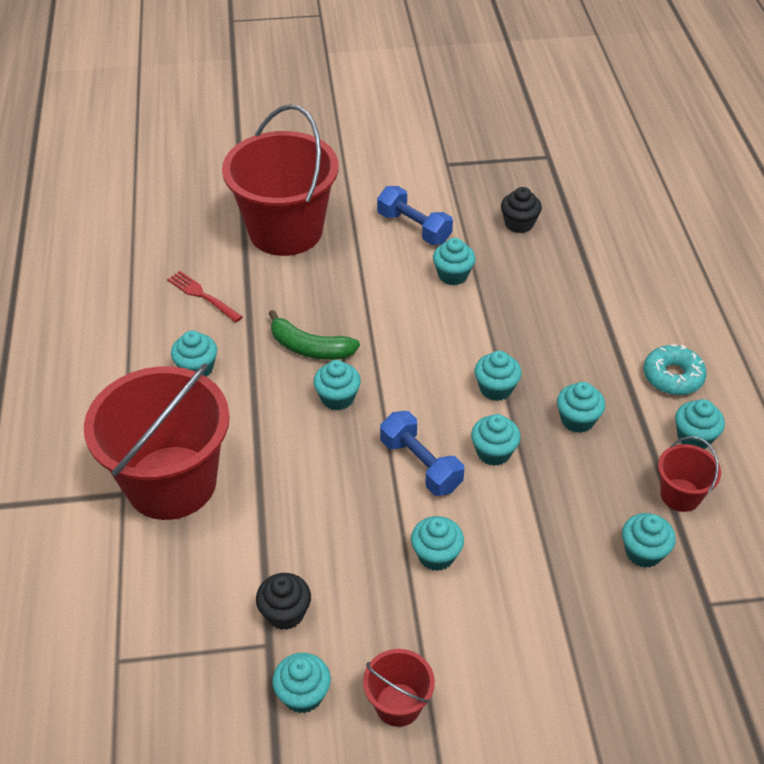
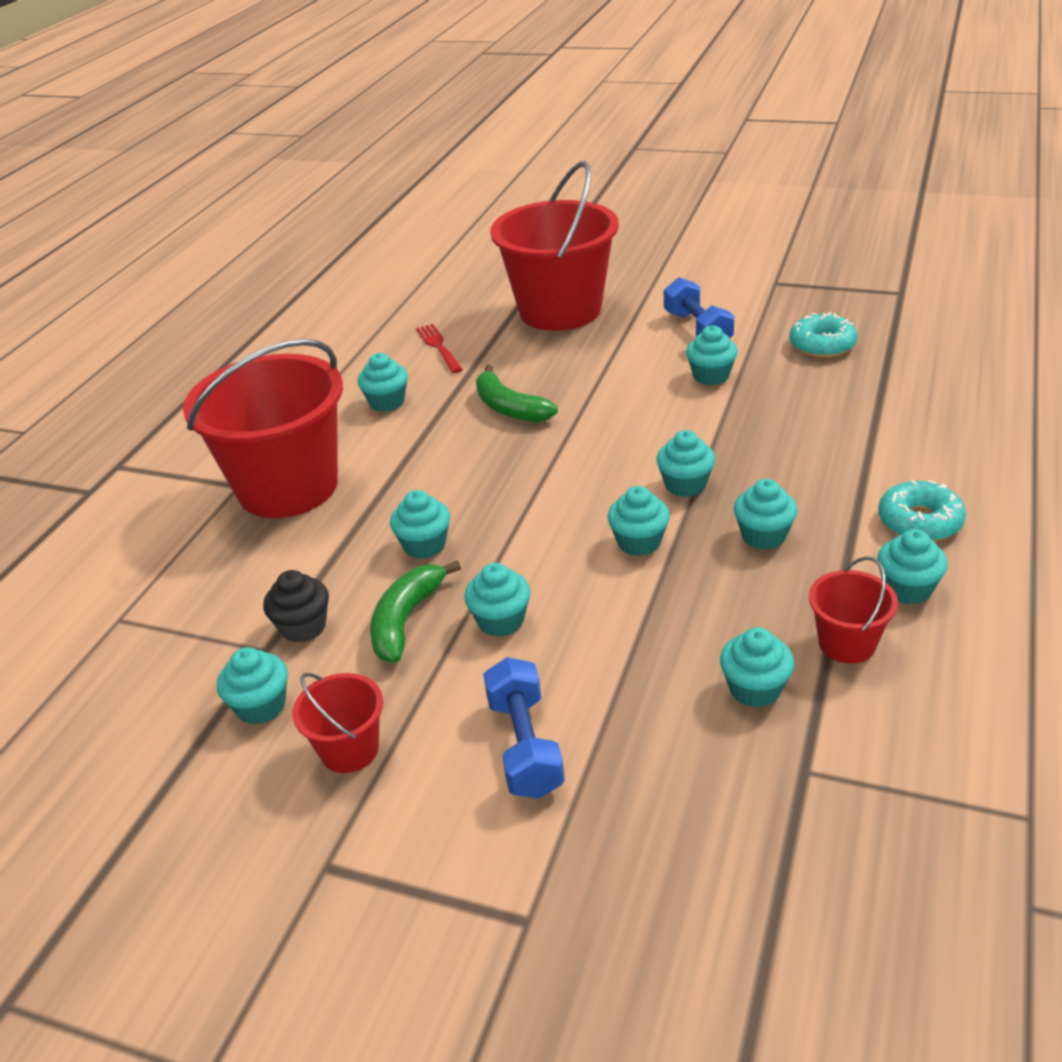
camera: 30 degrees right, 10 degrees down
turquoise cupcake [313,360,361,410] -> turquoise cupcake moved to [390,490,450,559]
blue dumbbell [380,411,464,496] -> blue dumbbell moved to [483,657,565,799]
black cupcake [501,187,542,233] -> turquoise donut [789,312,858,358]
none -> green banana [370,560,461,663]

